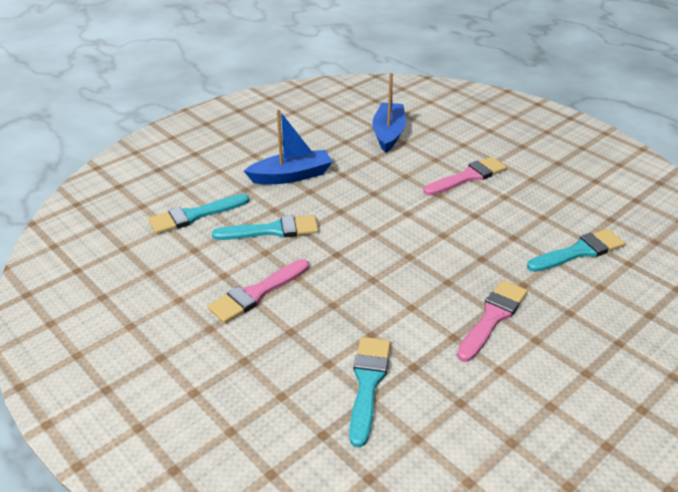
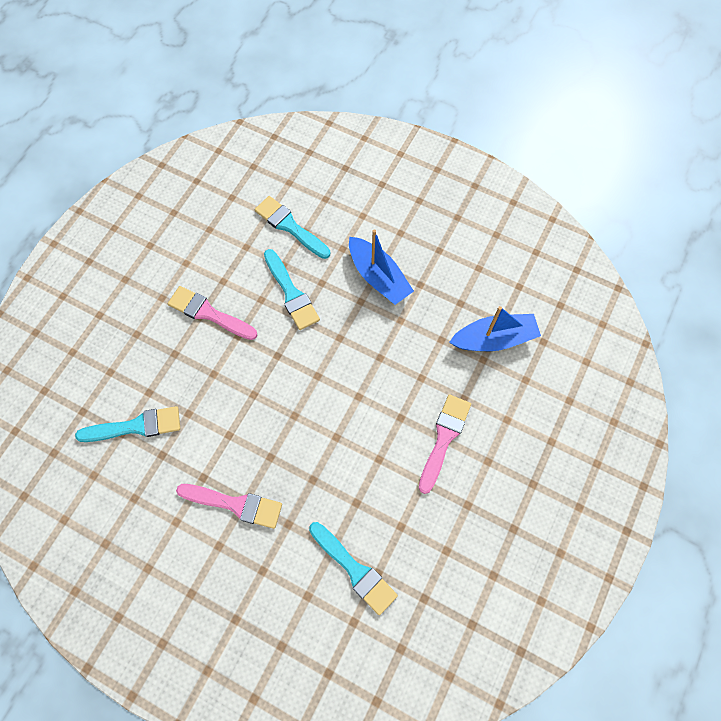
camera: 70 degrees right, 30 degrees up
pink brush [423,157,507,196] -> pink brush turned 105 degrees counterclockwise [419,395,471,494]

